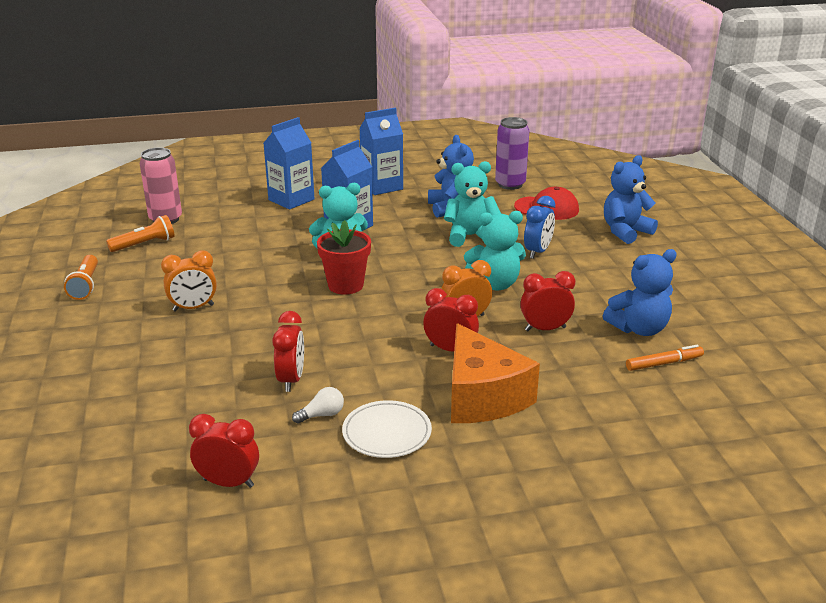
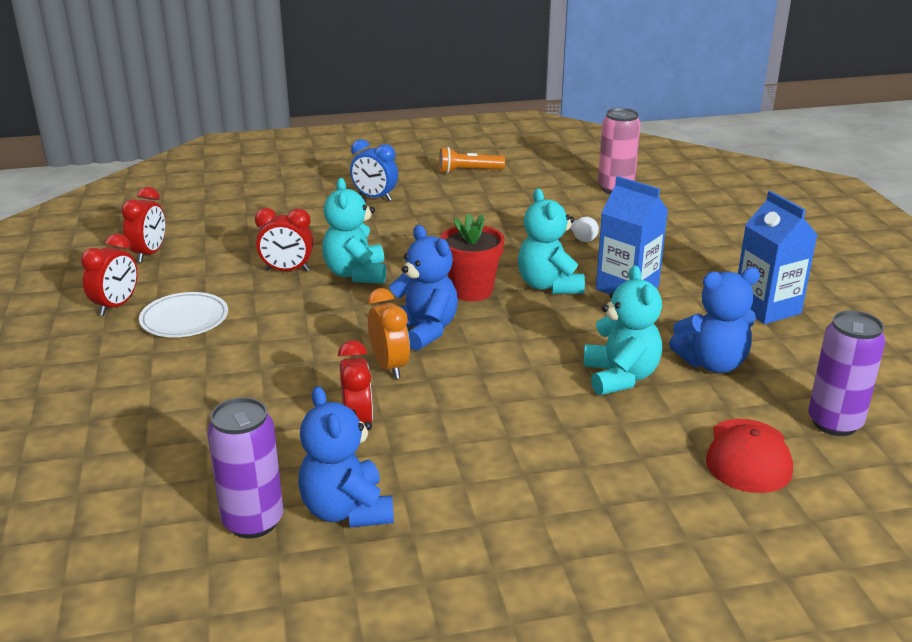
camera: 90 degrees right, 0 degrees up
orange flashlight [106,215,175,252] -> none
orange clock [161,250,217,312] -> none
blue carton [263,117,315,209] -> none
white light bulb [292,387,344,424] -> white light bulb moved to [569,217,599,242]
red clock [423,288,479,351] -> red clock moved to [81,234,138,316]
orange cheese [451,323,540,423] -> none
turquoise teddy bear [464,211,526,291] -> turquoise teddy bear moved to [322,178,386,283]
blue clock [524,196,555,259] -> blue clock moved to [350,139,398,201]
blue teddy bear [604,155,658,244] -> blue teddy bear moved to [389,225,458,351]
orange marker [626,345,704,371] -> purple can [207,397,284,538]

